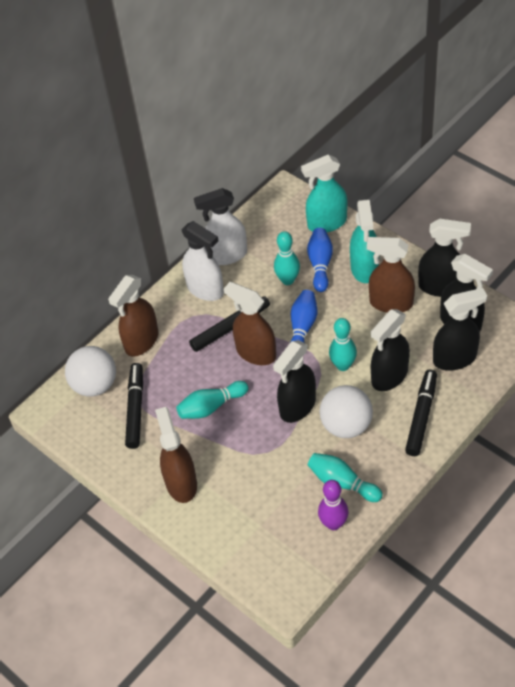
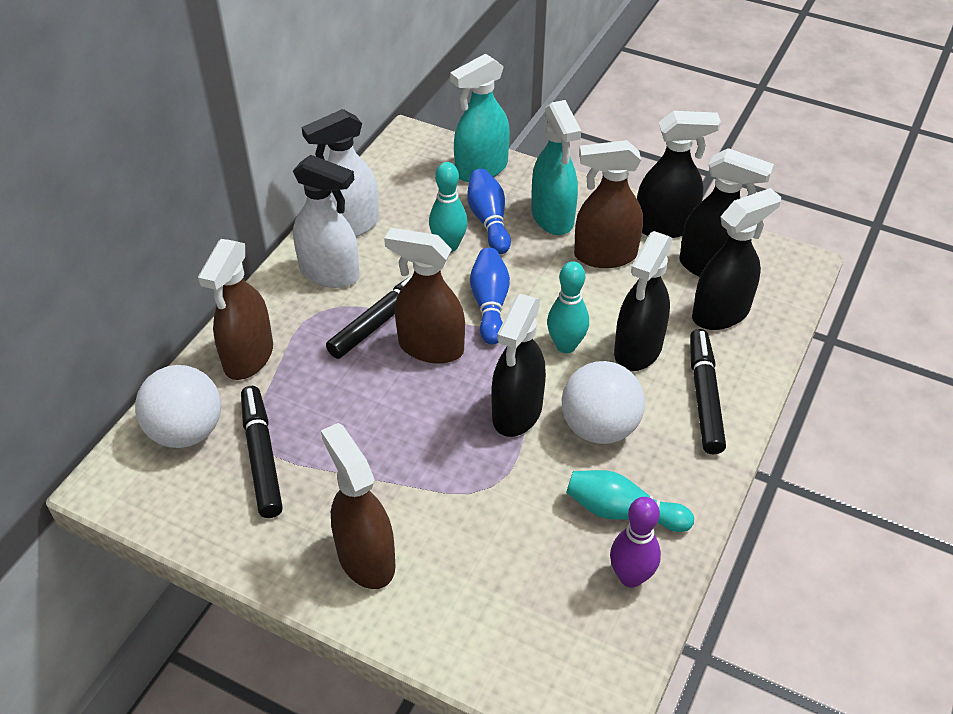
camera: 20 degrees left, 5 degrees down
turquoise bowling pin [176,381,248,419] -> none

